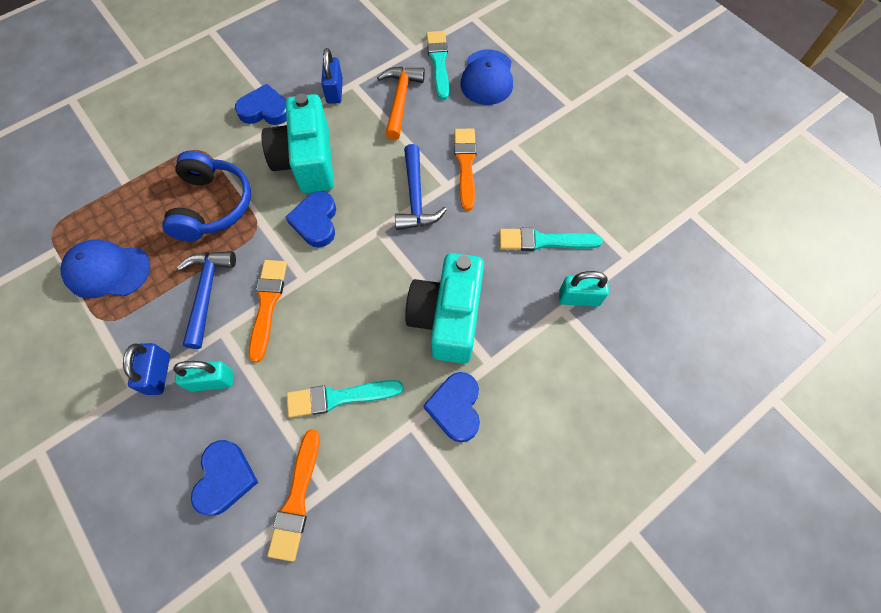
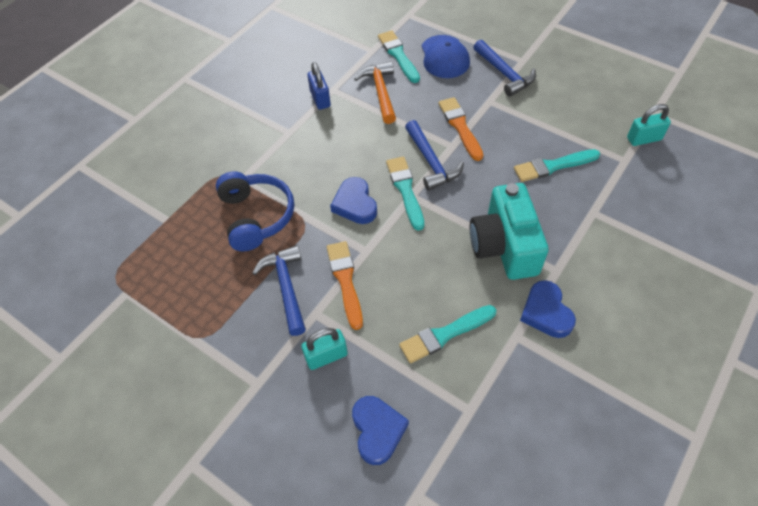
camera: 15 degrees left, 10 degrees down
blue cap [60,239,151,299] -> none
blue padlock [123,343,170,395] -> none
blue heart [235,84,287,125] -> none
turquoise camera [262,94,334,193] -> none
orange brush [267,429,320,561] -> none
turquoise padlock [559,271,609,307] -> turquoise padlock moved to [627,104,671,146]
none -> turquoise brush [386,157,424,231]
none -> blue hammer [473,40,536,97]

